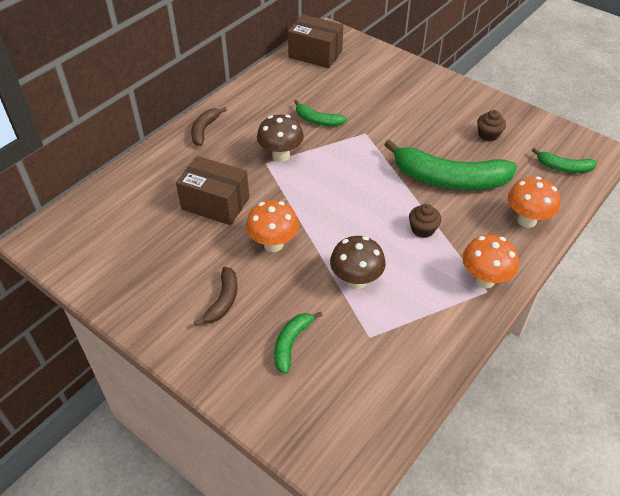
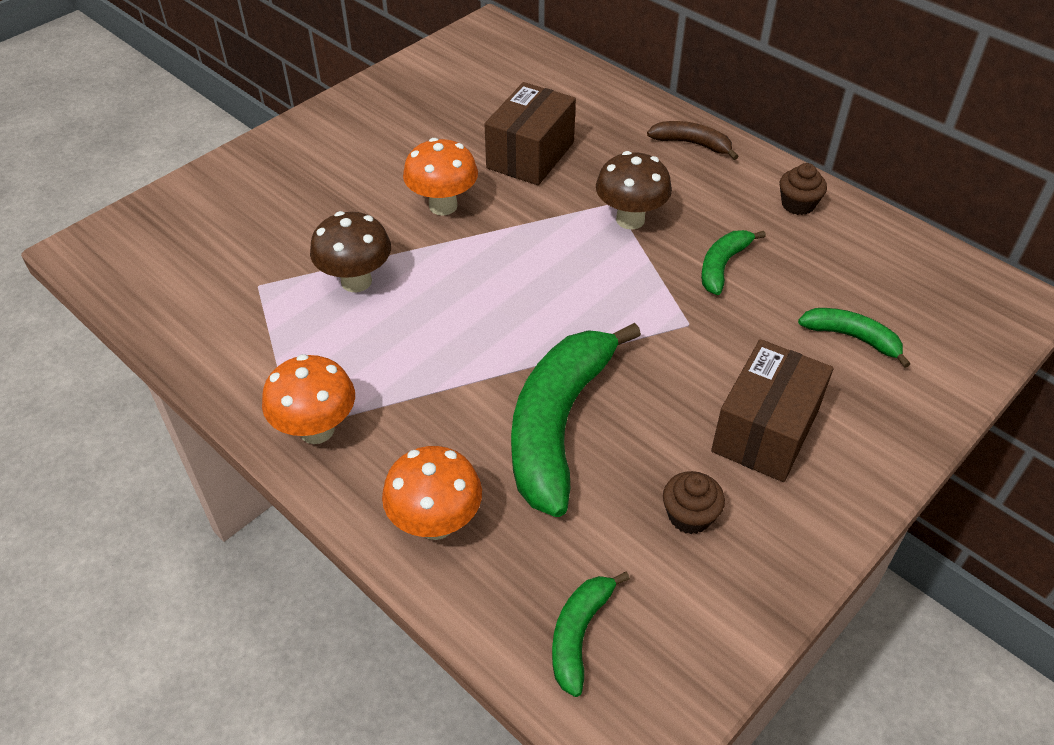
camera: 95 degrees right, 0 degrees up
brown banana [194,266,238,326] -> none
green banana [274,312,322,374] -> green banana moved to [798,308,910,368]
brown box [288,14,343,68] -> brown box moved to [711,339,833,482]
brown cupcake [409,204,441,238] -> brown cupcake moved to [780,163,827,215]

